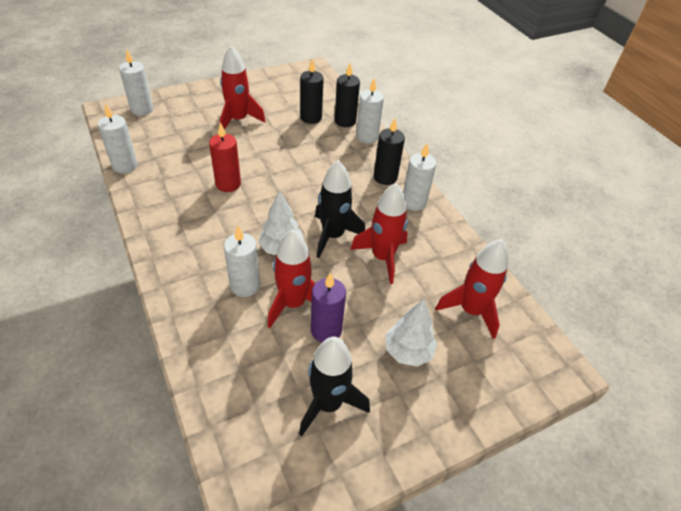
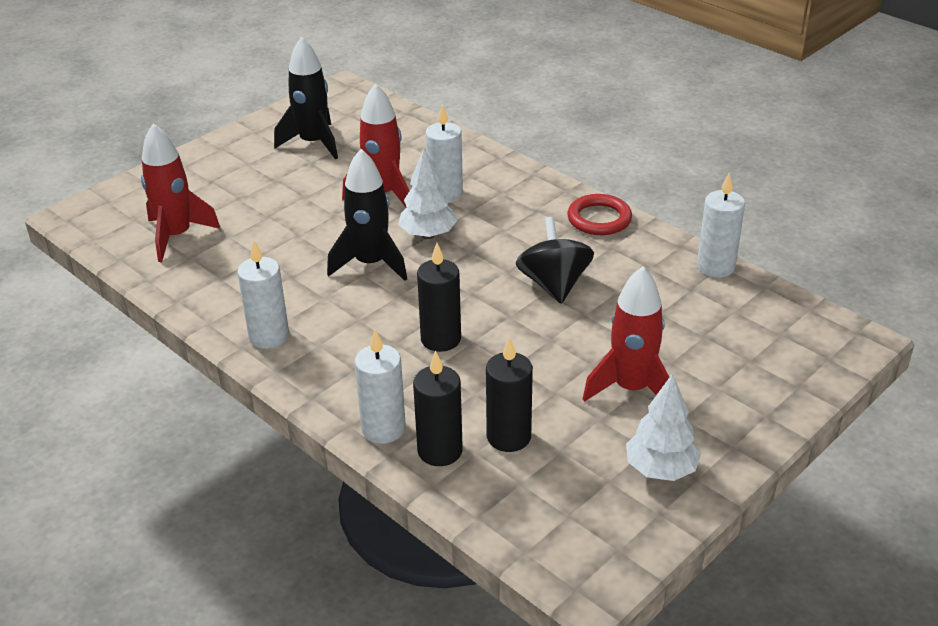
camera: 165 degrees right, 10 degrees down
white candle [119,49,153,116] -> none
red candle [209,122,241,192] -> black spinning top [516,217,594,303]
purple candle [311,273,346,343] -> none
red rocket [350,183,408,284] -> none
black candle [374,118,405,185] -> black candle moved to [417,243,461,352]
white tree [385,299,437,367] -> white tree moved to [626,373,701,481]
none -> red ring [567,194,632,235]

